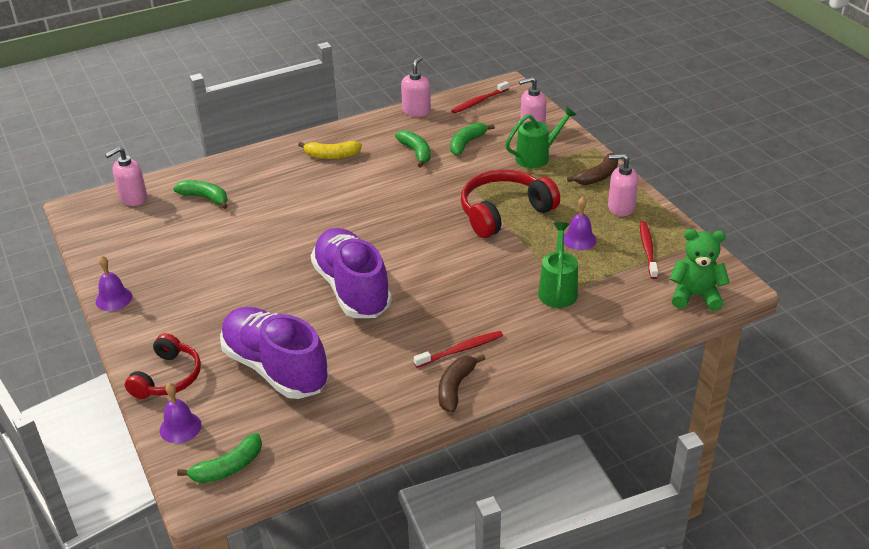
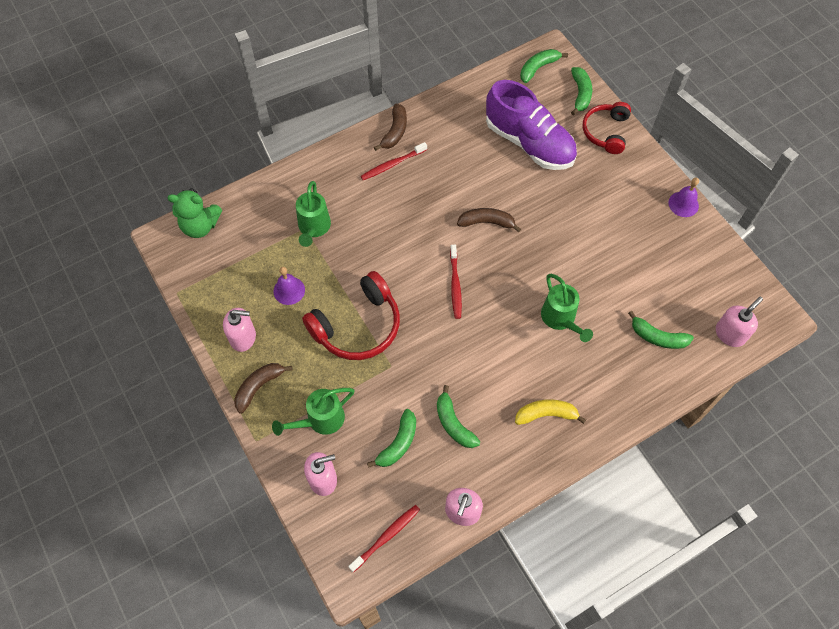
camera: 175 degrees right, 25 degrees up
purple bell [160,383,201,443] -> green banana [571,67,592,115]
purple shoe [311,228,392,318] -> brown banana [457,208,521,232]
red toothbrush [640,221,658,279] -> red toothbrush moved to [450,245,462,319]
none -> green watering can [541,274,593,342]

